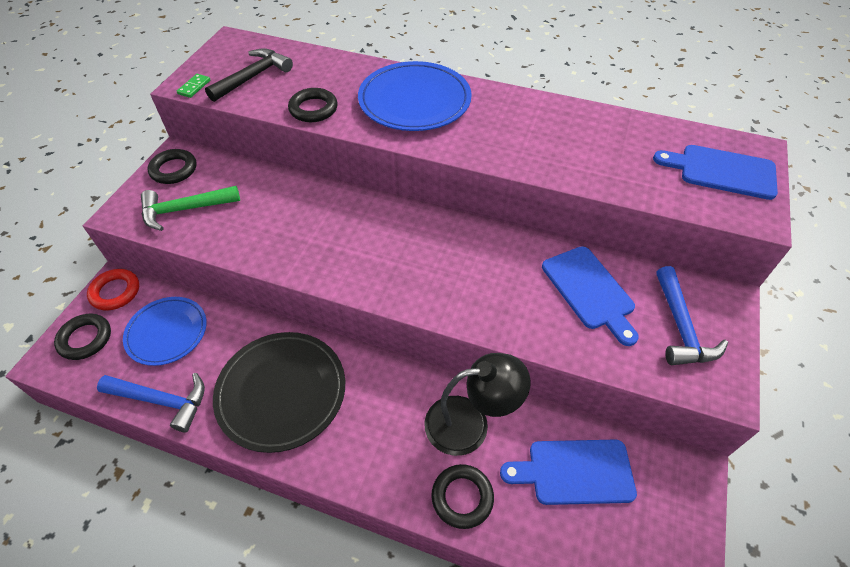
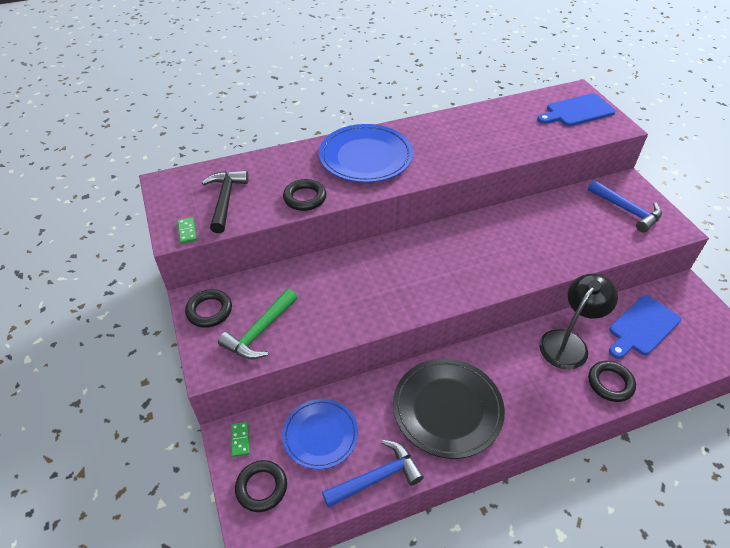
camera: 40 degrees left, 5 degrees down
red ring [87,269,139,311] -> green domino [231,422,250,457]
blue cutting board [542,246,639,346] -> none

